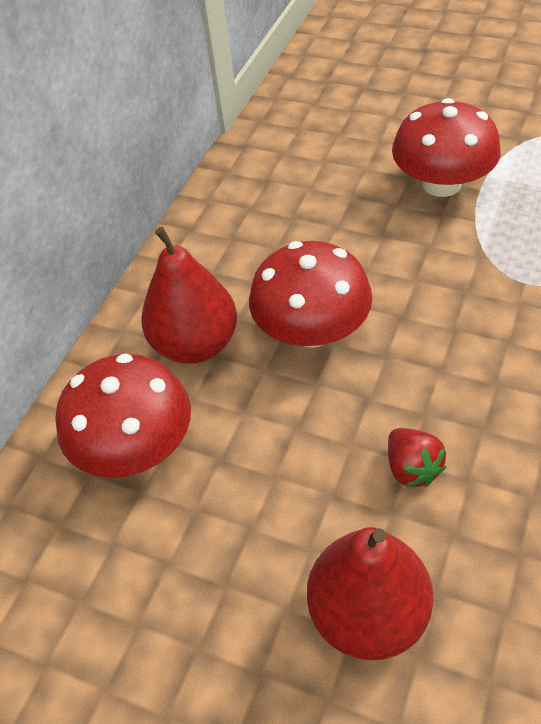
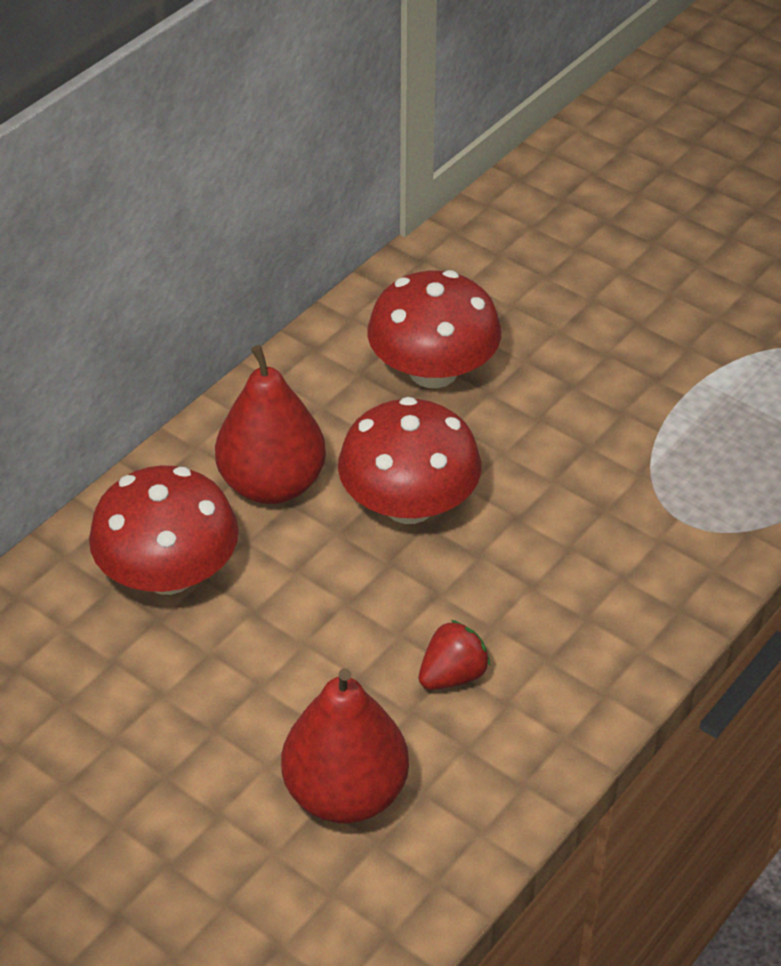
camera: 10 degrees right, 5 degrees down
red strawberry [388,428,446,487] -> red strawberry turned 120 degrees counterclockwise [419,620,490,690]
red mushroom [392,98,501,197] -> red mushroom moved to [367,270,501,388]

